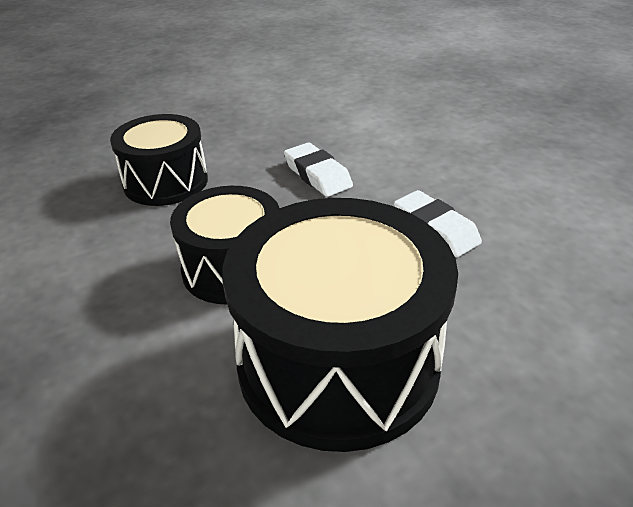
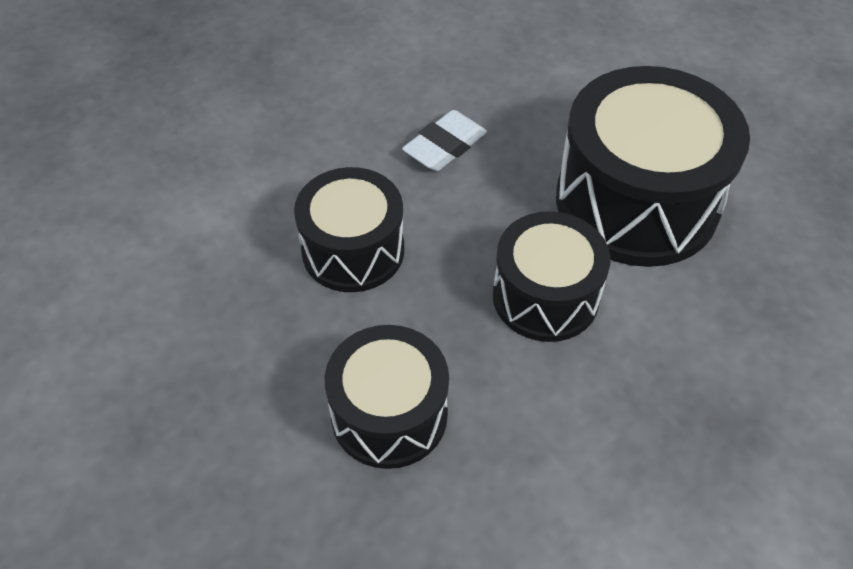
camera: 100 degrees left, 15 degrees up
white eraser [284,143,353,197] -> black drum [294,167,404,292]

